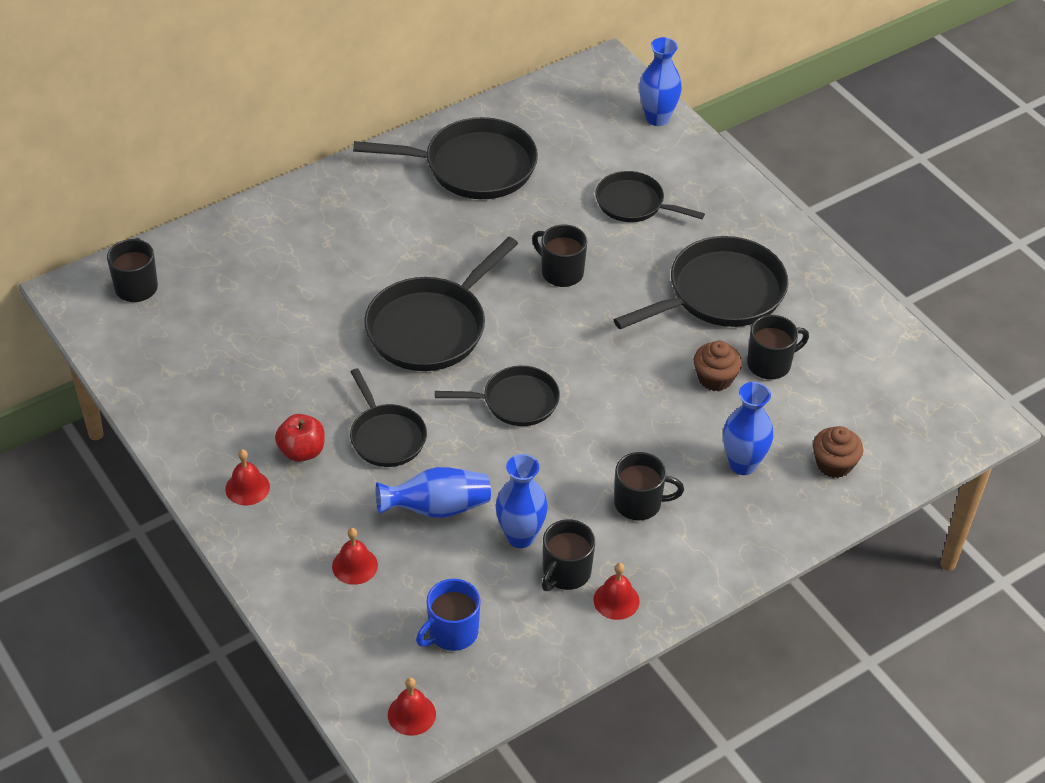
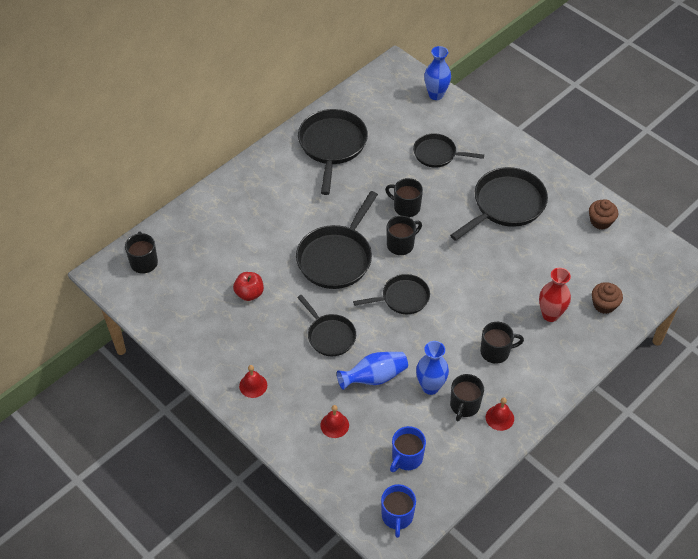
camera: 10 degrees left, 5 degrees up
red apple [275,414,325,462] -> red apple moved to [233,272,264,301]
black pan [353,117,538,199] -> black pan turned 75 degrees counterclockwise [298,109,368,195]
red bell [388,678,436,736] -> blue mug [381,484,416,538]
brown cupcake [694,341,742,391] -> brown cupcake moved to [589,199,618,230]
blue vase [723,382,774,475] -> red vase [539,268,571,322]
black mug [747,315,809,379] -> black mug moved to [387,216,422,255]

